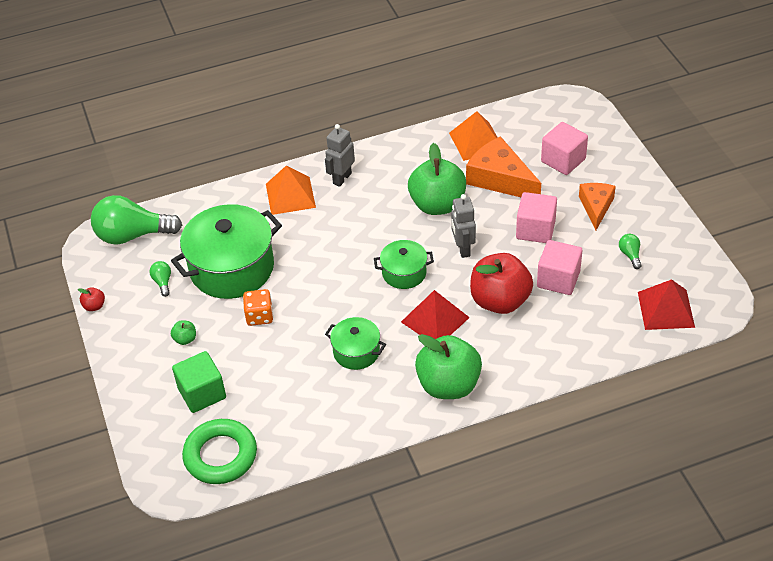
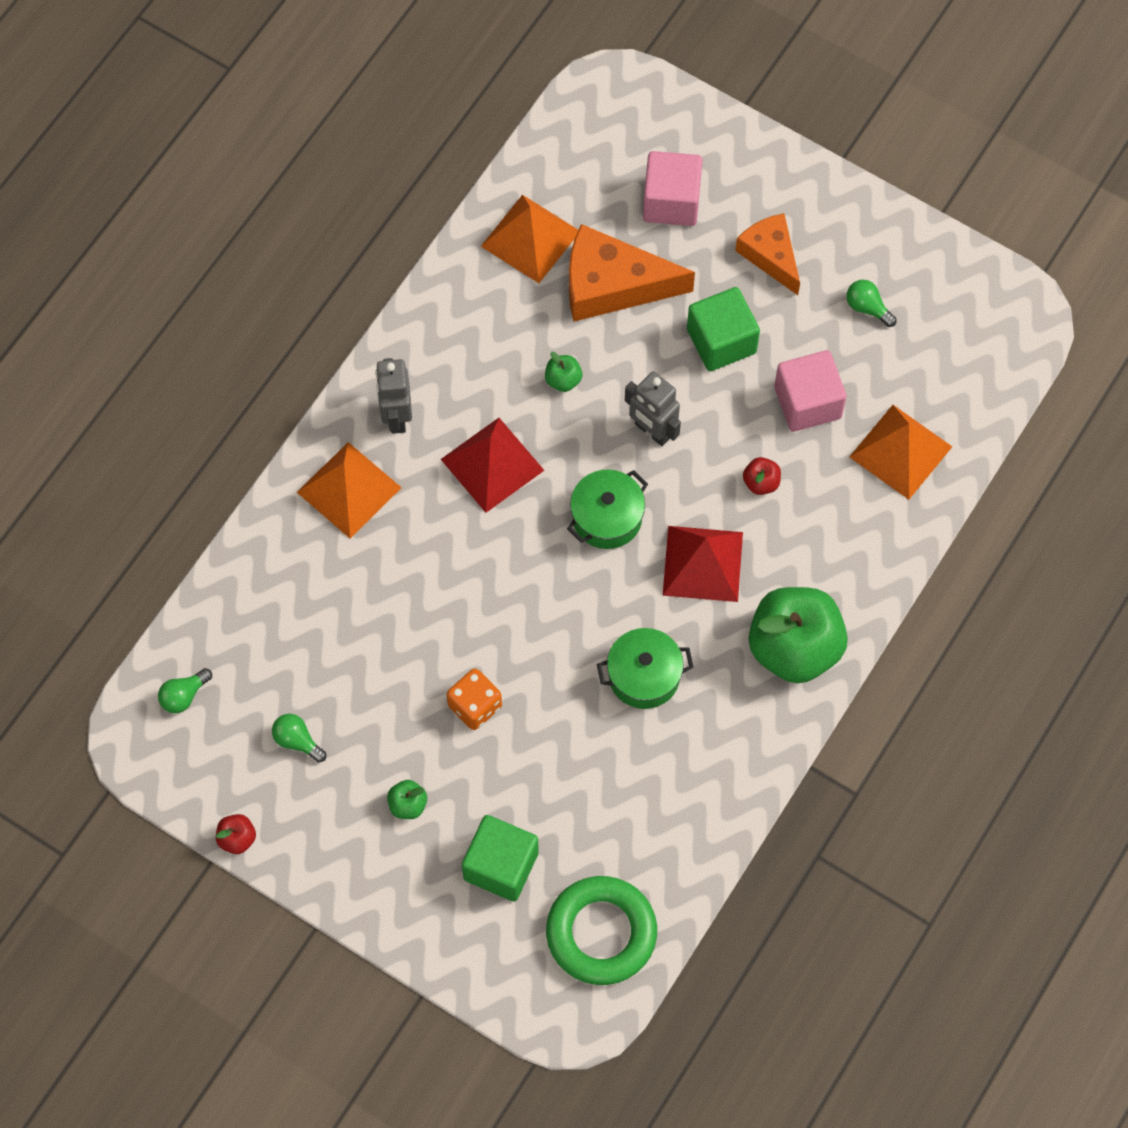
camera: 40 degrees left, 20 degrees up
green light bulb [91,195,182,245] -> green light bulb [158,668,212,713], size x0.42
green pot [171,204,282,299] -> none
green apple [408,143,466,215] -> green apple [545,352,582,392], size x0.40
red apple [470,253,533,314] -> red apple [743,457,781,495], size x0.40
pink cube [516,192,557,243] -> green cube [687,287,760,371]
red pyramid [638,279,695,330] -> red pyramid moved to [441,418,544,513]
none -> orange pyramid [850,405,952,500]

